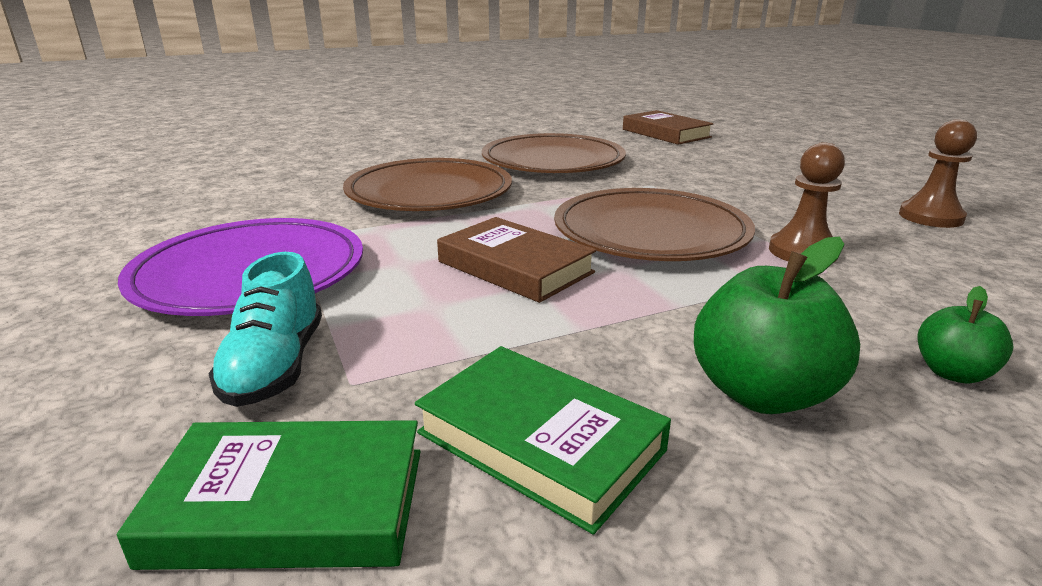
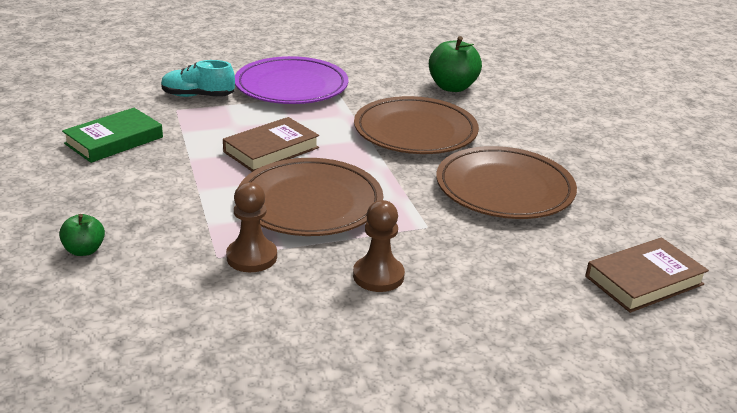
camera: 95 degrees right, 5 degrees up
green book [117,420,421,570] -> none
green apple [694,237,860,414] -> green apple moved to [429,36,482,92]
brown pawn [899,120,977,228] -> brown pawn moved to [353,200,405,292]

